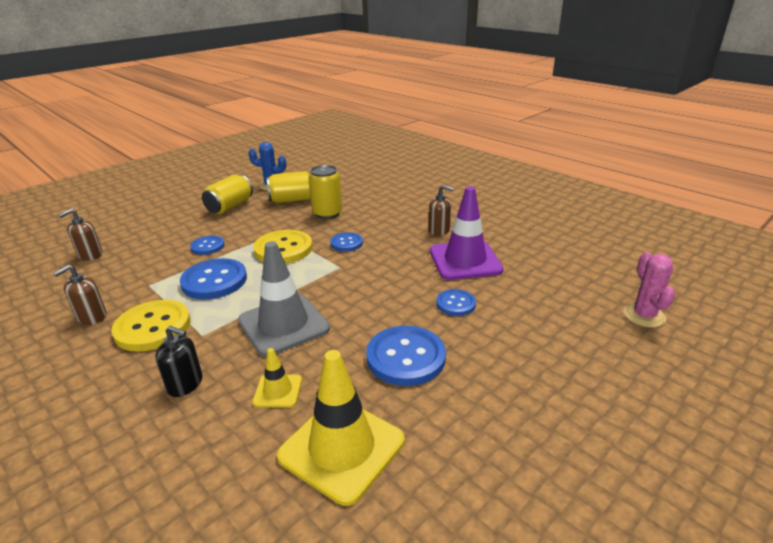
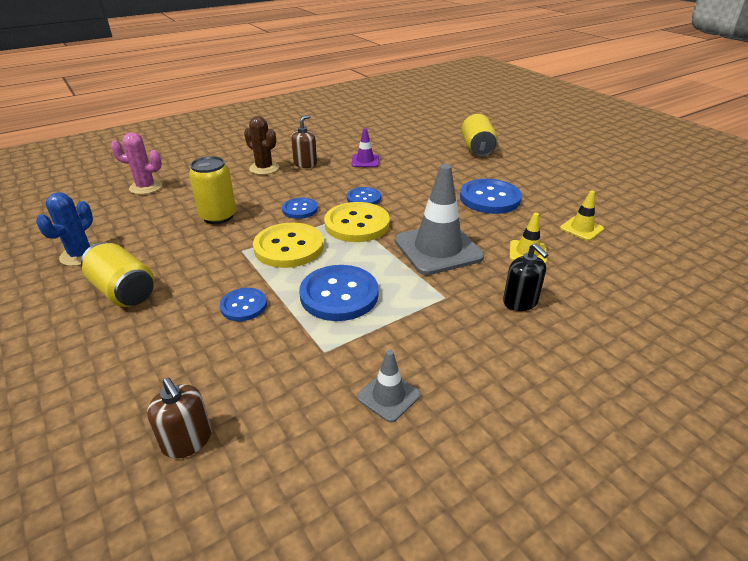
camera: 80 degrees left, 5 degrees up
brown soap dispenser [53,265,106,325] -> grey traffic cone [357,350,420,423]
yellow button [111,300,191,352] -> yellow button moved to [324,202,390,242]
black soap dispenser [155,326,202,397] -> black soap dispenser turned 120 degrees clockwise [503,243,548,311]
yellow can [267,171,311,203] -> yellow can moved to [461,114,498,157]
yellow traffic cone [277,350,404,506] -> yellow traffic cone [560,190,604,241], size x0.49
purple traffic cone [430,186,504,280] -> purple traffic cone [351,128,379,167], size x0.49
blue button [436,289,476,316] -> blue button moved to [347,187,381,205]
pink cactus [624,252,675,328] -> pink cactus moved to [111,132,162,194]
none -> brown cactus [244,116,279,175]

